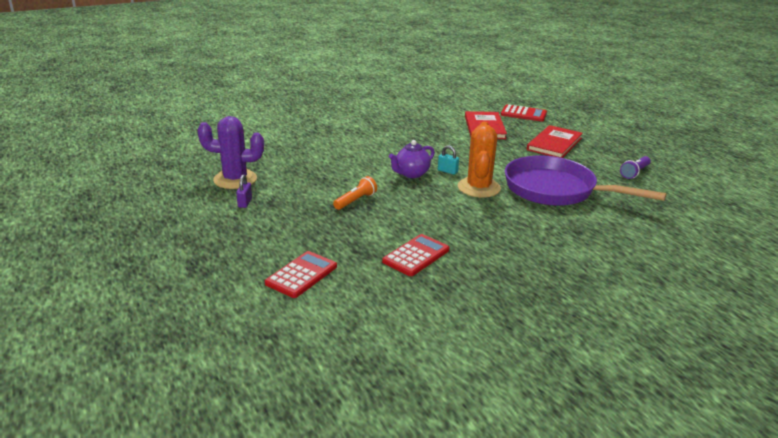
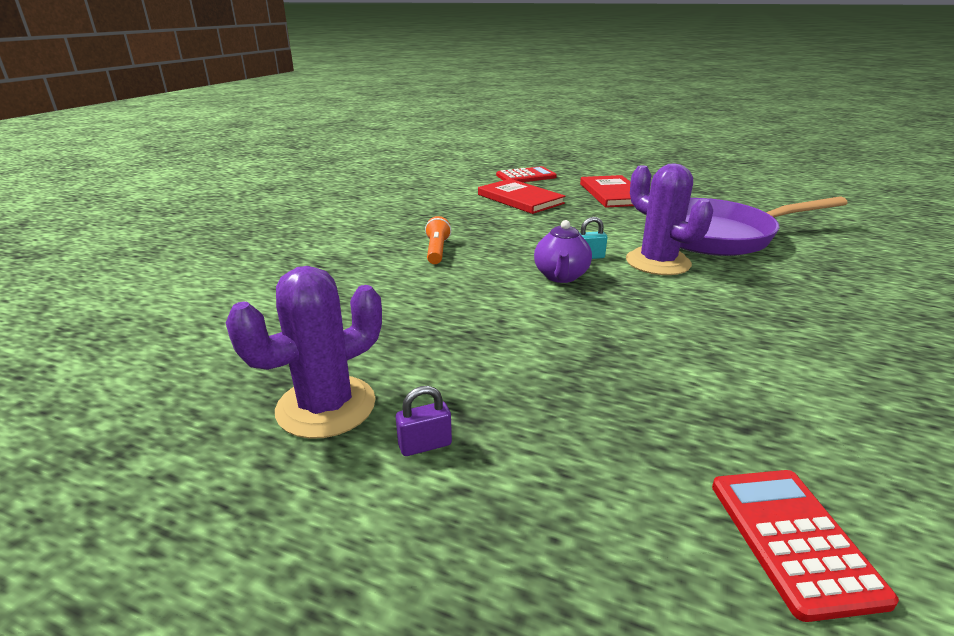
camera: 40 degrees left, 0 degrees up
purple padlock [236,174,252,208] -> purple padlock turned 75 degrees counterclockwise [396,386,452,456]
orange flashlight [333,176,377,210] -> orange flashlight moved to [425,216,451,264]
red calculator [382,234,449,276] -> none
orange cactus [458,122,501,198] -> purple cactus [626,163,713,275]
purple flashlight [620,156,650,179] -> none

